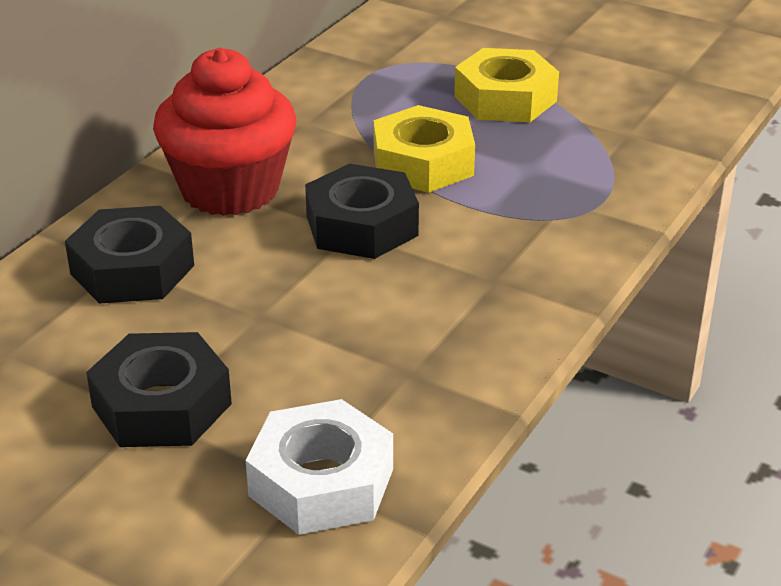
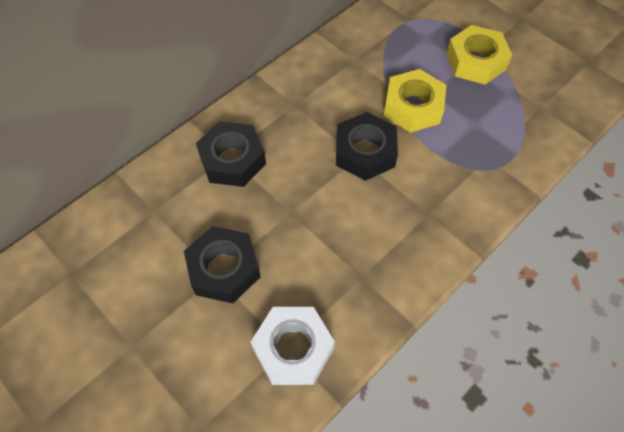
camera: 15 degrees right, 25 degrees up
red cupcake [153,48,296,216] -> none

